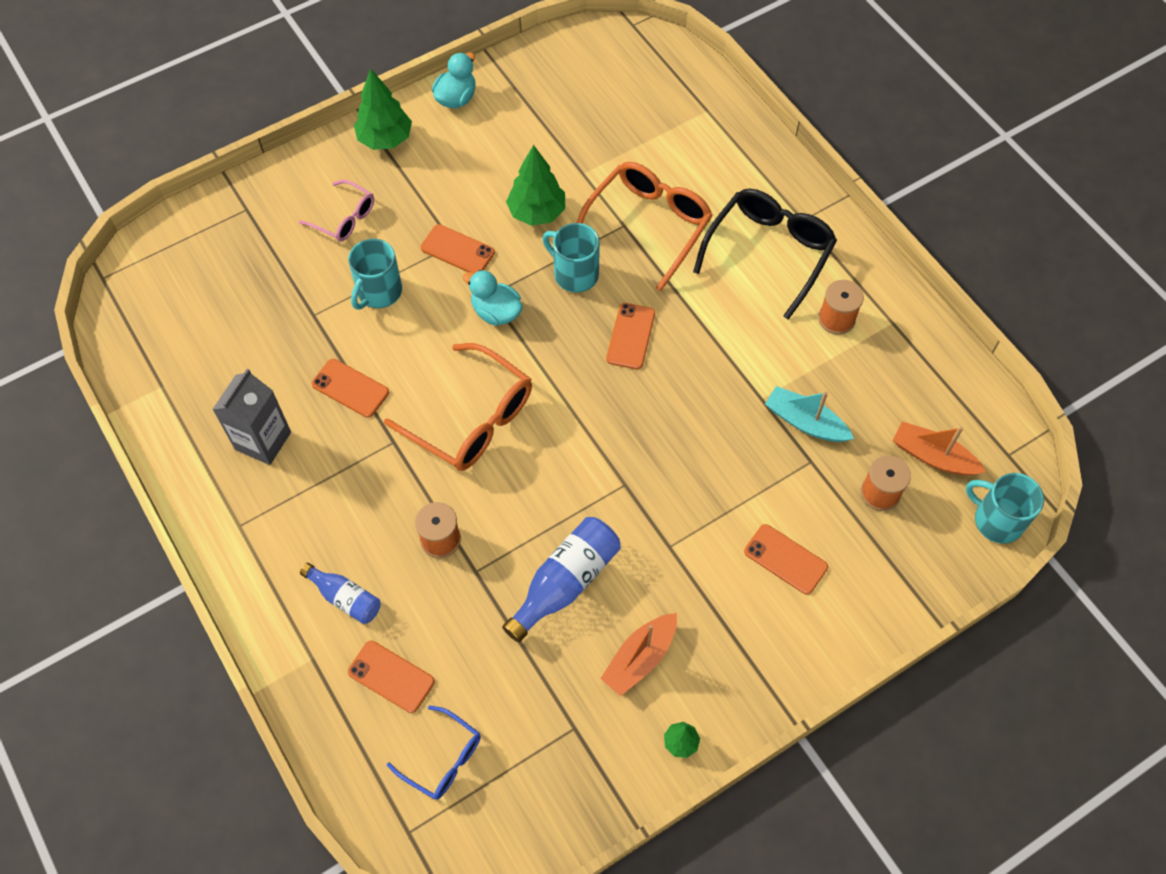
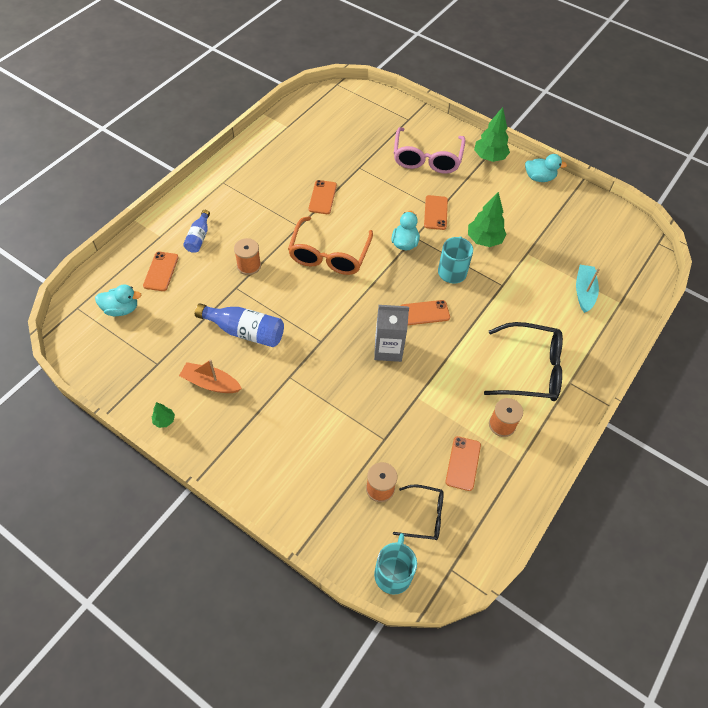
camera: 65 degrees right, 5 degrees down
grey carton [212,369,291,465] -> grey carton moved to [374,305,409,362]
pink glasses [299,180,374,242] -> pink glasses [394,127,466,174], size x1.77
turquoise mug [348,239,402,310] -> none
blue glasses [387,706,481,800] -> turquoise duck [95,284,142,316]
orange glasses [577,162,713,292] -> none
orange phone [744,524,828,595] -> orange phone moved to [445,436,481,491]
turquoise boat [765,386,854,442] -> turquoise boat moved to [576,265,600,313]
orange boat [893,421,986,476] -> black glasses [393,484,444,540]

